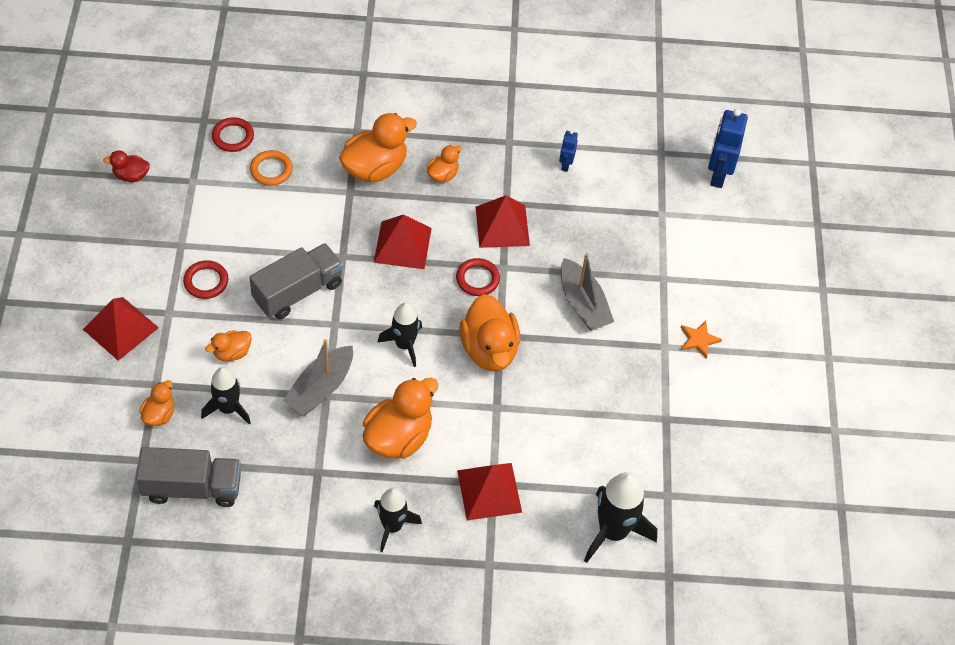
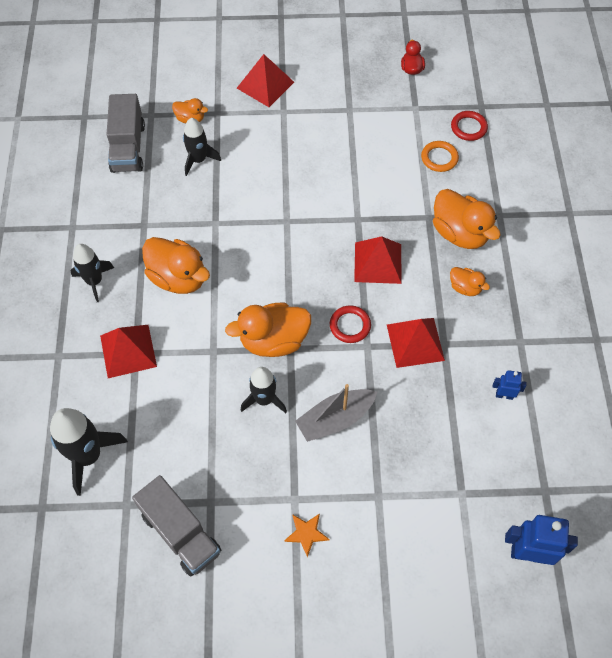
camera: 90 degrees right, 5 degrees up
red ring [183,260,229,299] -> none
orange duck [205,330,252,361] -> none
grey truck [249,243,343,319] -> grey truck moved to [132,475,221,577]
grey boat [283,339,353,415] -> none
black rocket [377,302,422,367] -> black rocket moved to [241,367,287,413]

